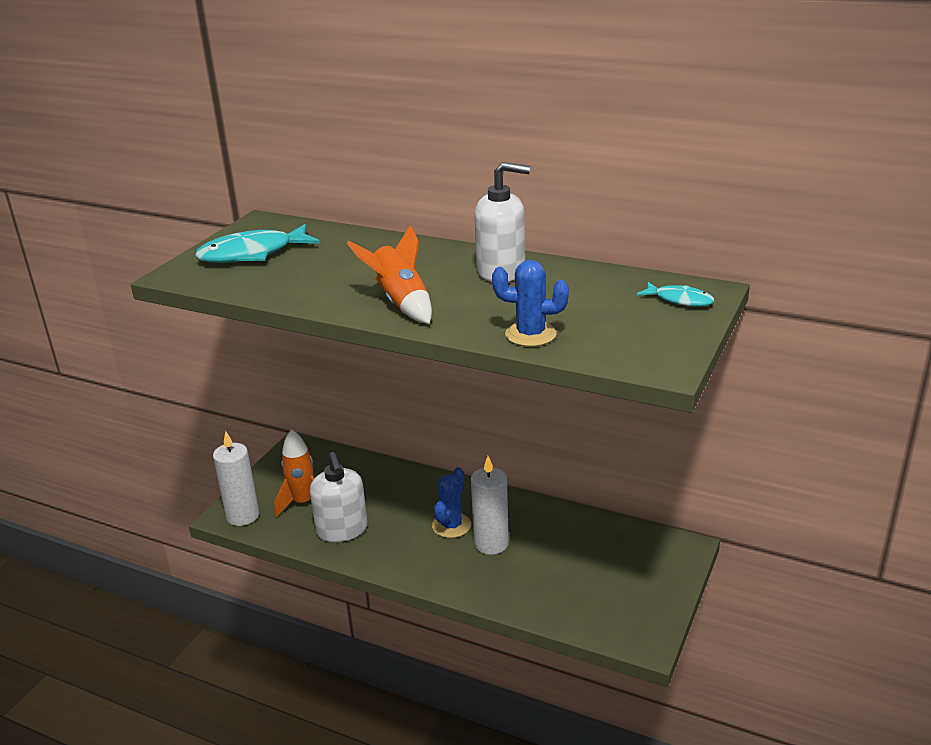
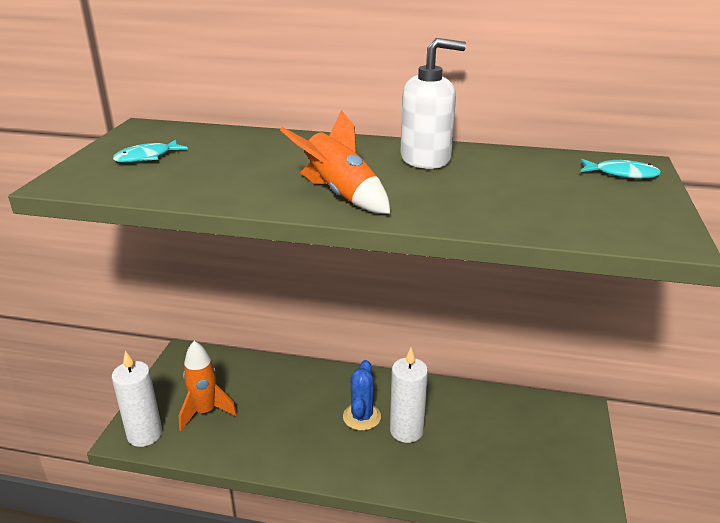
camera: 15 degrees left, 0 degrees up
turquoise fish [195,224,320,263] -> turquoise fish [113,139,188,163], size x0.55
white soap dispenser [310,452,368,542] -> none
blue cactus [492,260,569,347] -> none

